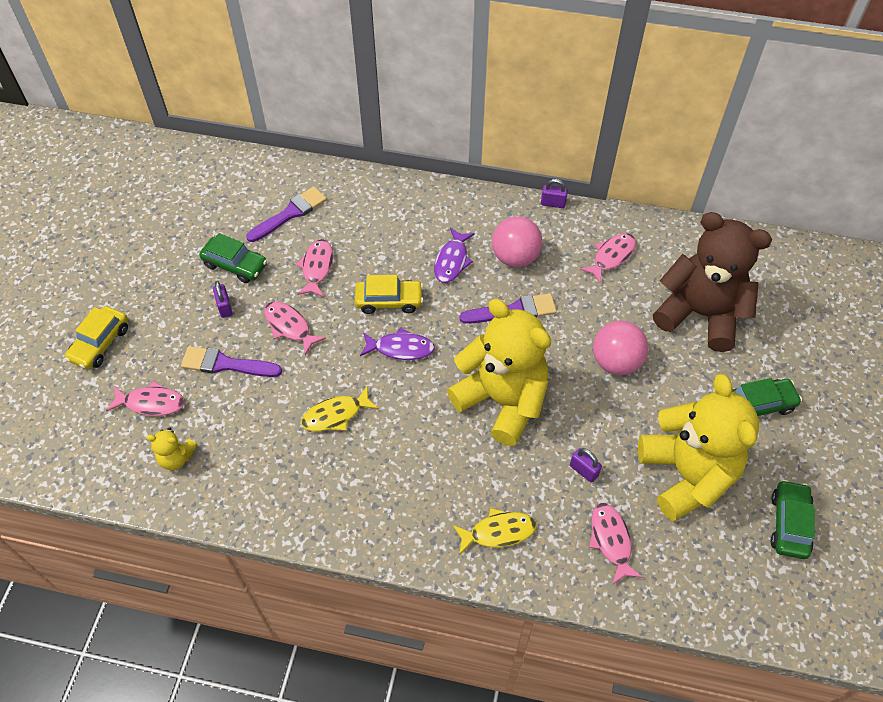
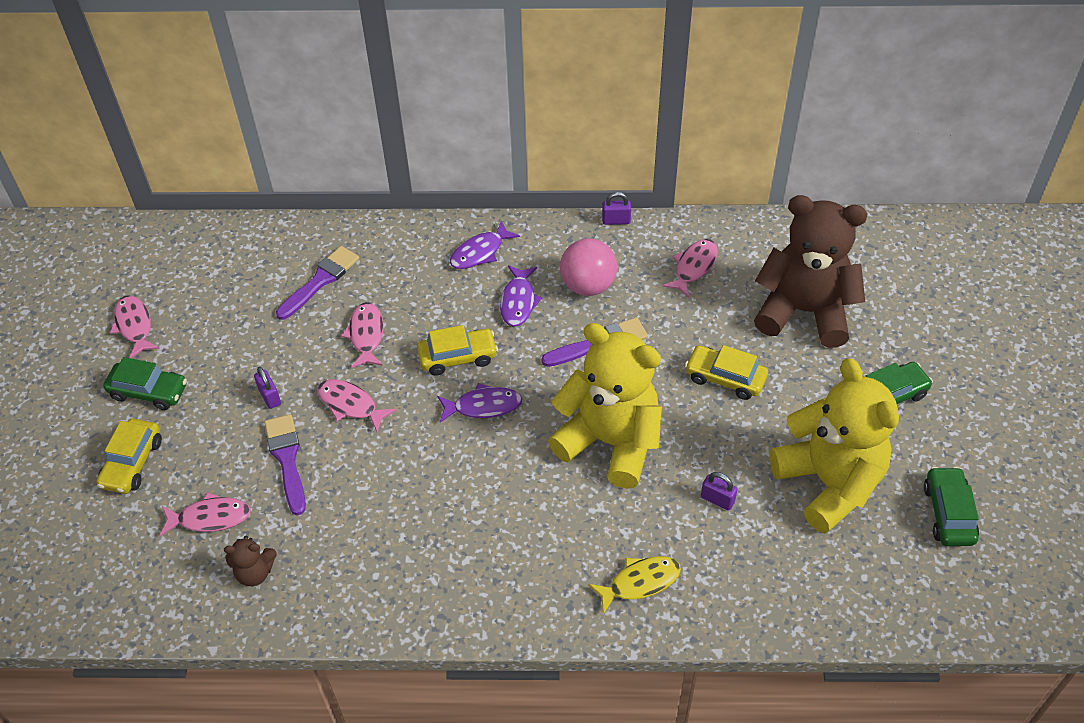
camera: 10 degrees left, 5 degrees down
yellow teddy bear [146,427,197,470] -> brown teddy bear [224,536,277,586]
purple brush [181,346,282,377] -> purple brush turned 75 degrees clockwise [264,414,306,515]
green car [199,233,267,283] -> green car moved to [103,357,187,410]
yellow fish [301,385,379,431] -> none
pink fish [589,503,643,585] -> pink fish moved to [110,295,160,358]
pink ball [593,321,648,375] -> yellow car [685,345,768,400]
none -> purple fish [450,221,520,269]

